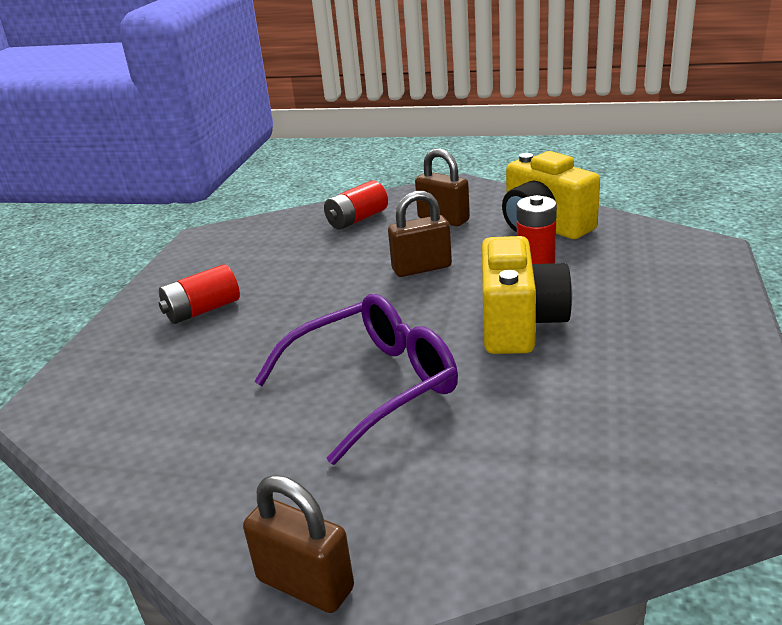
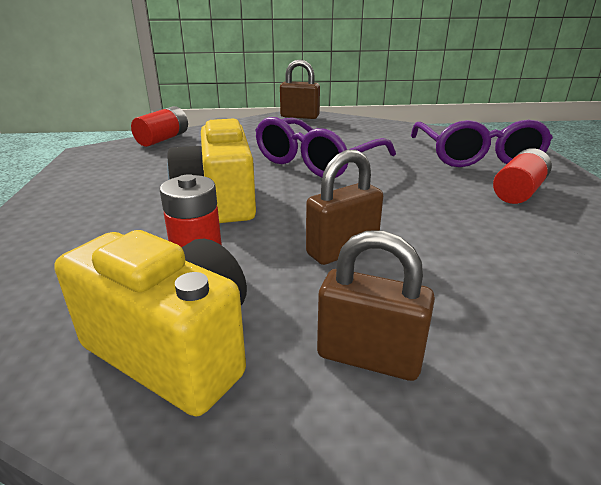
camera: 160 degrees right, 0 degrees up
red battery [324,180,388,230] -> red battery moved to [131,106,188,147]
none -> purple glasses [411,120,553,167]

